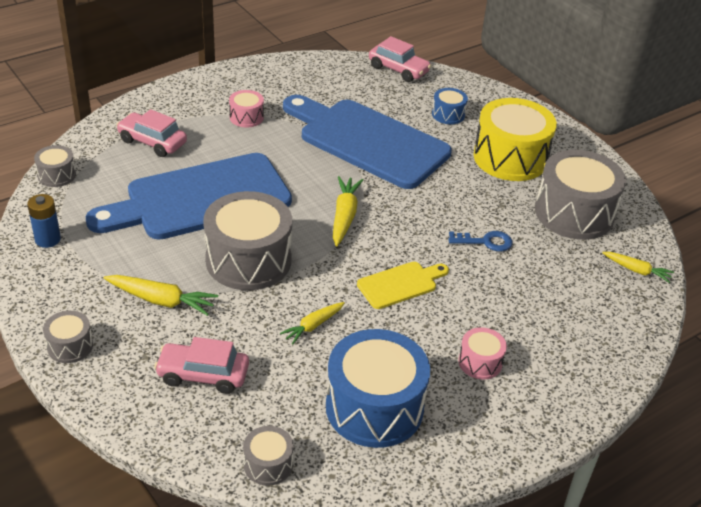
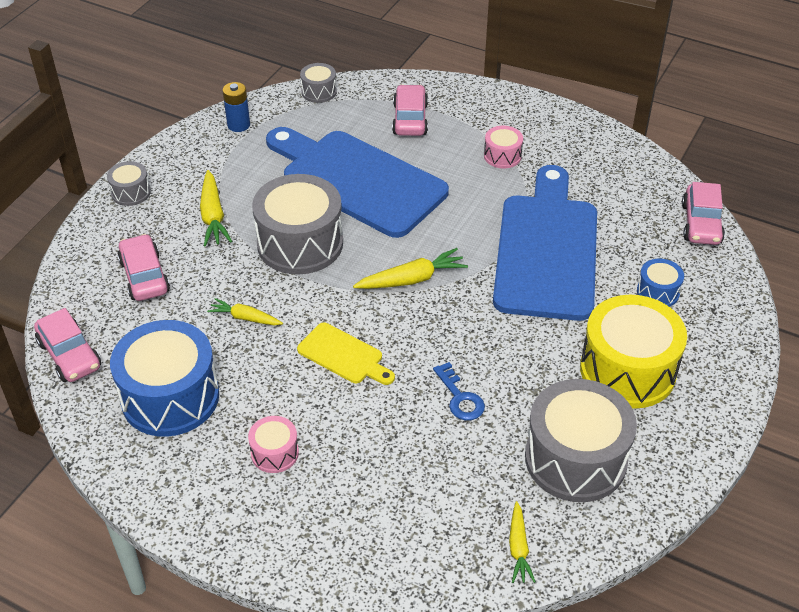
camera: 65 degrees right, 5 degrees up
grey drum [243,426,294,486] -> pink car [34,308,101,382]

